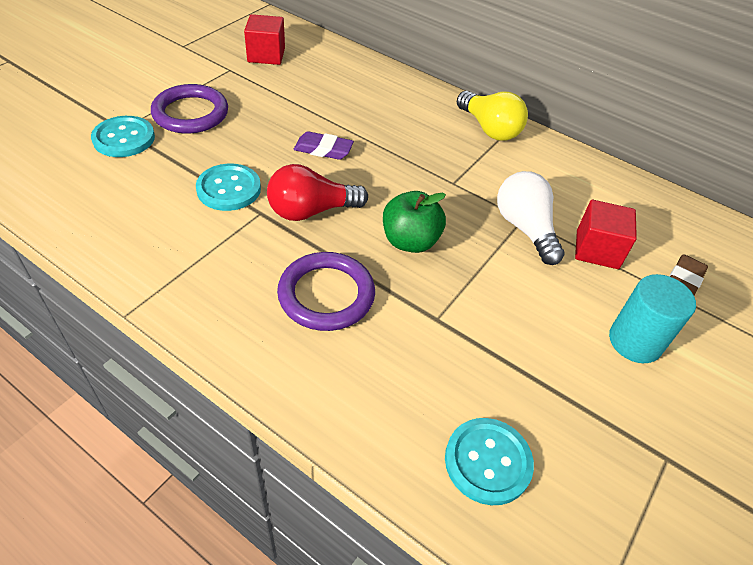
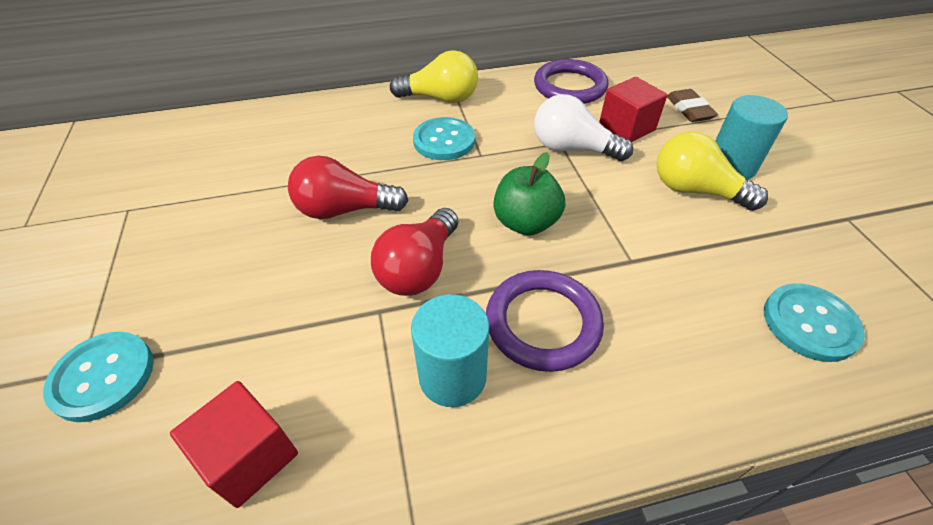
camera: 45 degrees left, 0 degrees up
purple ring [151,84,228,134] -> purple ring moved to [534,59,609,104]
turquoise button [196,163,261,211] -> turquoise button moved to [413,117,475,160]
red cube [244,14,285,65] -> red cube moved to [170,381,298,508]
purple eraser [294,131,354,160] -> red light bulb [288,156,409,219]
none -> turquoise cylinder [411,294,489,407]
none -> yellow light bulb [656,132,768,211]

